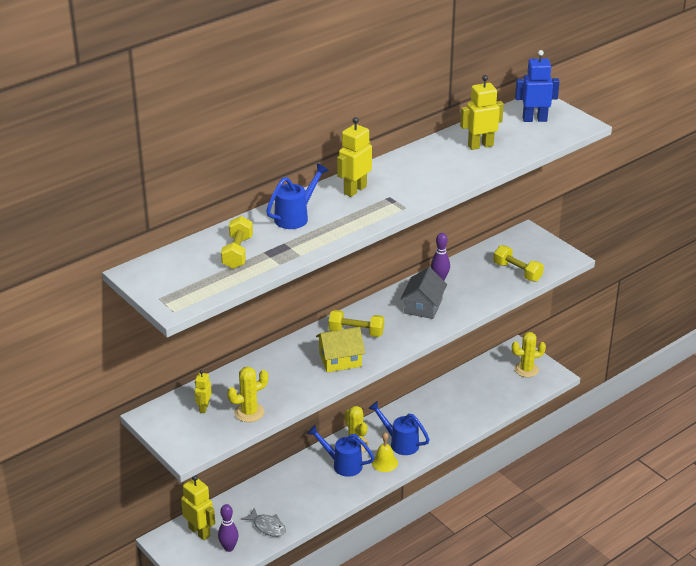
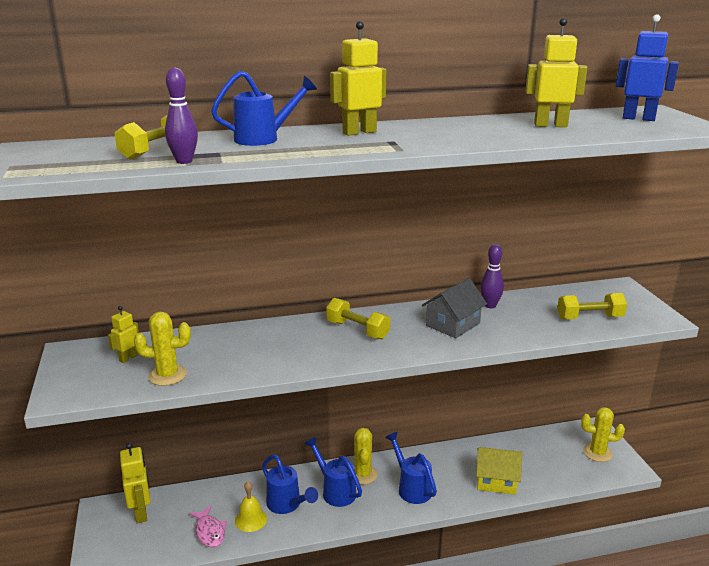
camera: 25 degrees right, 10 degrees down
purple bowling pin [218,504,239,552] -> purple bowling pin moved to [165,67,198,164]
grey fish [241,508,286,537] -> pink fish [189,505,227,548]
yellow house [316,327,365,372] -> yellow house moved to [476,447,522,495]
yellow bell [372,432,398,472] -> yellow bell moved to [235,481,267,532]
yellow dumbbell [493,245,544,282] -> yellow dumbbell turned 75 degrees counterclockwise [557,293,627,320]
none -> blue watering can [262,455,318,514]

